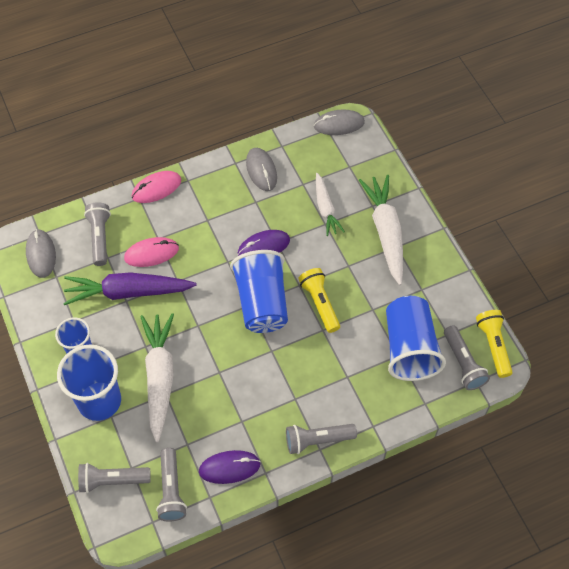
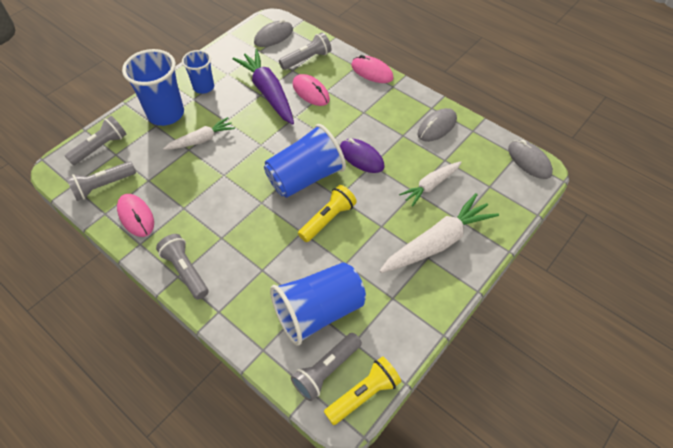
camera: 65 degrees right, 5 degrees down
grey flashlight [78,463,151,493] -> grey flashlight turned 75 degrees clockwise [65,116,126,165]
white carrot [140,313,174,442] -> white carrot [163,117,235,150], size x0.60
purple mouse [199,450,261,484] -> pink mouse [117,194,154,237]

